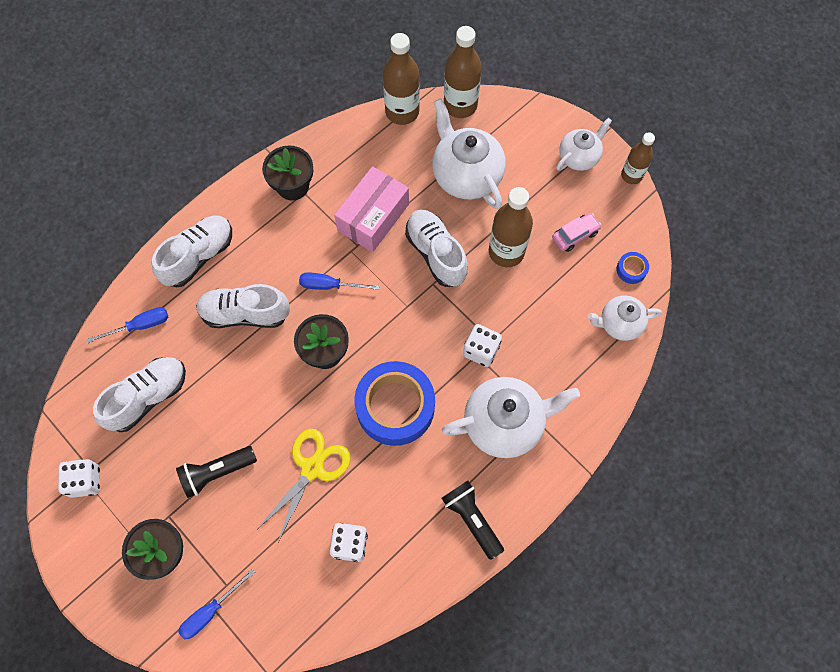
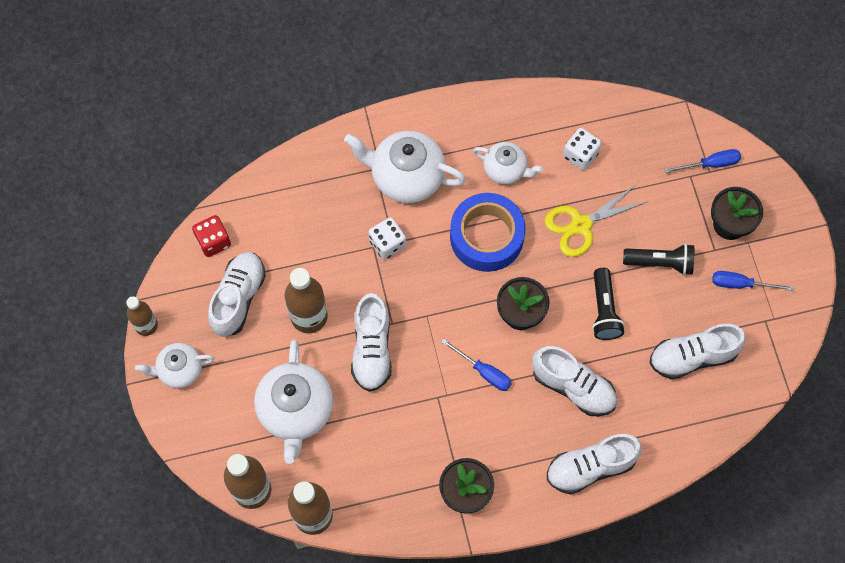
camera: 150 degrees left, 0 degrees up
white dice [58,459,100,498] -> none
blue screwdriver [87,307,168,343] -> blue screwdriver moved to [712,271,794,291]
pink box [334,166,409,252] -> none
black flashlight [441,481,504,560] -> black flashlight moved to [592,268,625,340]
pink car [552,213,602,252] -> white shoe [208,252,266,337]
white teapot [588,296,662,341] -> white teapot moved to [473,142,543,185]
blue tape [616,252,649,284] -> red dice [192,215,231,257]

